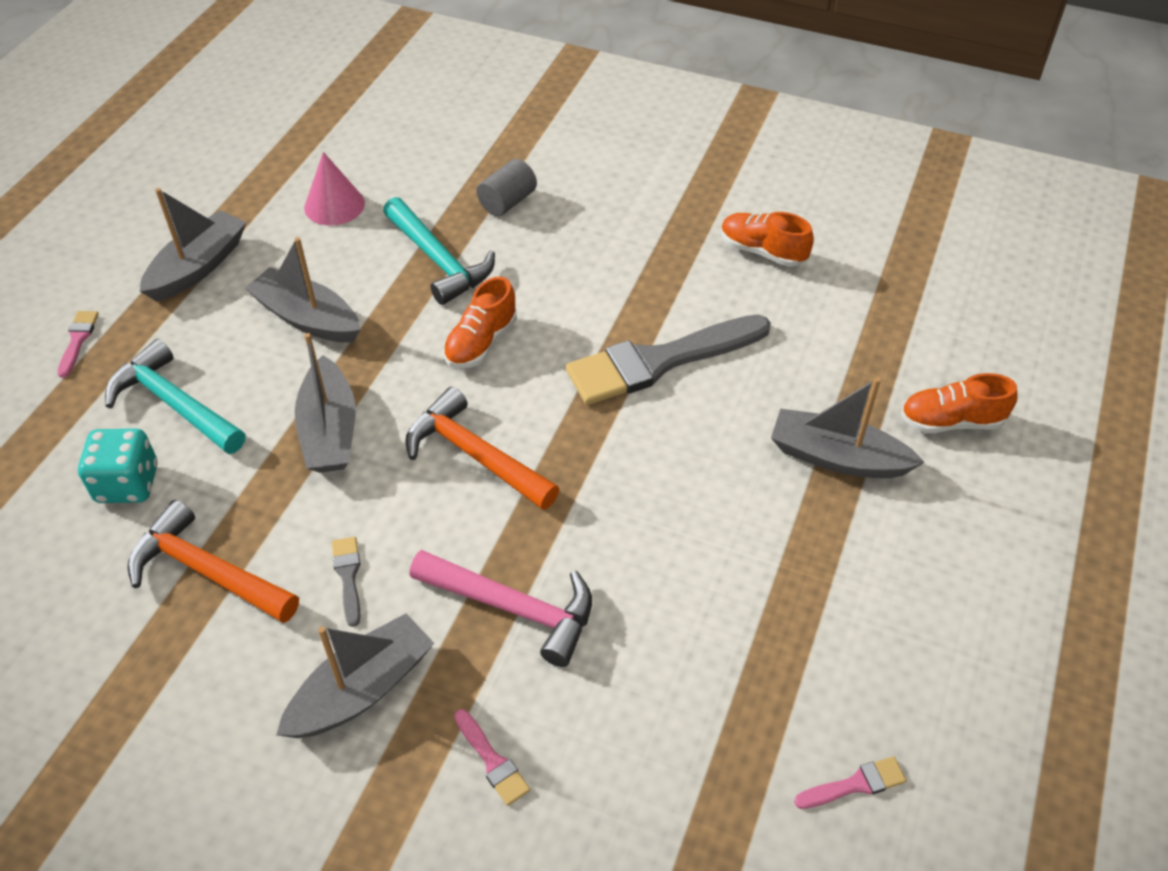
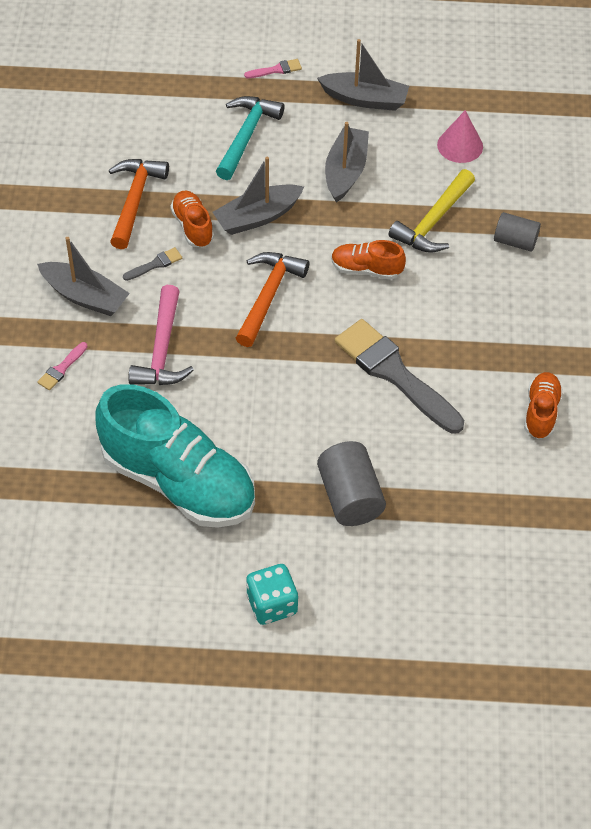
camera: 70 degrees right, 5 degrees up
turquoise dice [78,429,158,503] -> turquoise dice moved to [246,564,298,625]
turquoise hammer [383,197,495,305] -> yellow hammer [388,169,475,253]
grey boat [771,377,925,478] -> grey cylinder [317,441,386,526]
pink brush [794,756,907,809] -> none
orange shoe [901,373,1018,433] -> orange shoe moved to [170,190,214,247]
none -> turquoise shoe [95,384,255,528]

